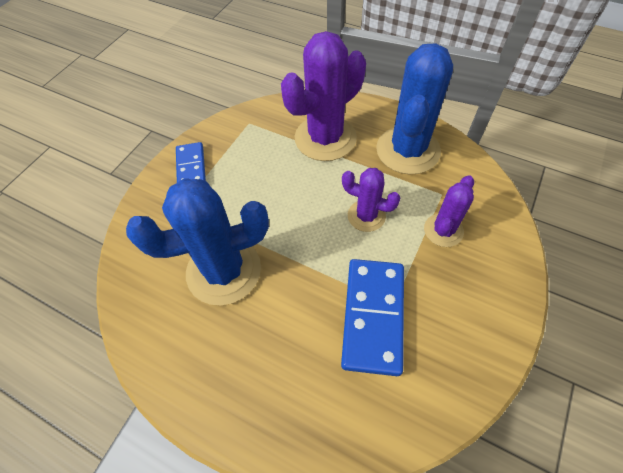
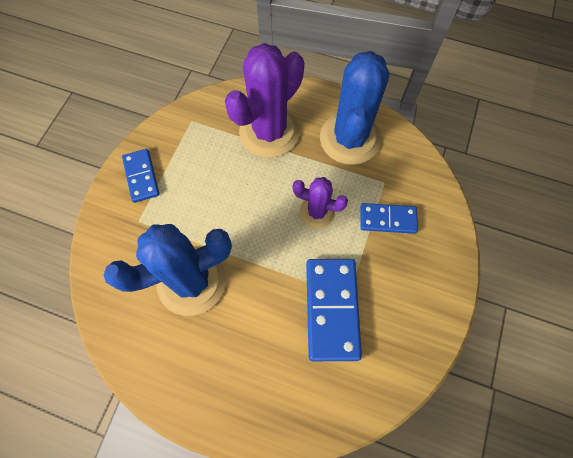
camera: 10 degrees left, 10 degrees up
purple cactus [424,175,474,247] -> blue domino [360,203,418,234]

